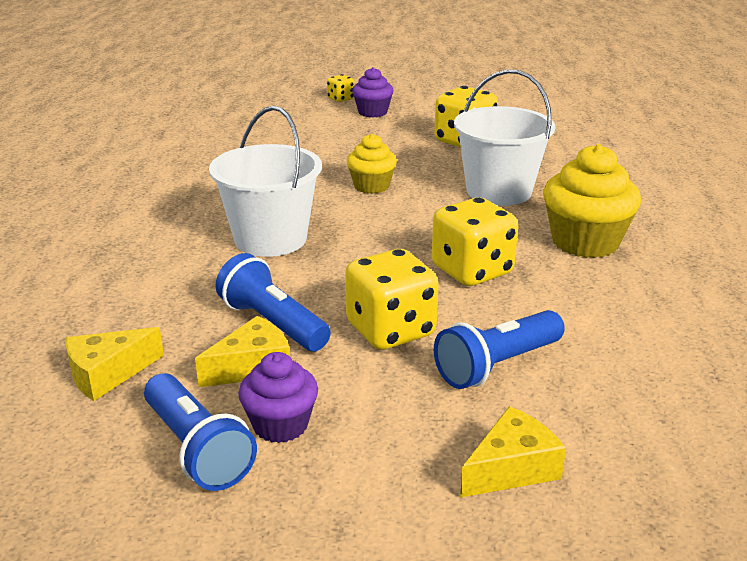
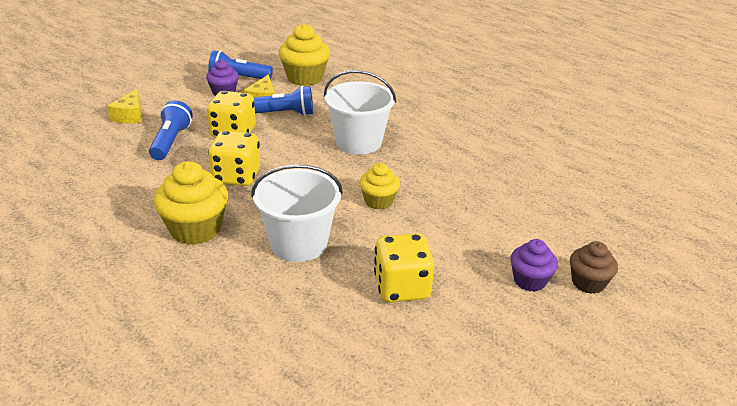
camera: 130 degrees right, 5 degrees up
yellow cheese [66,327,164,401] -> yellow cupcake [279,24,330,86]
yellow dice [327,74,355,102] -> brown cupcake [570,241,618,294]

